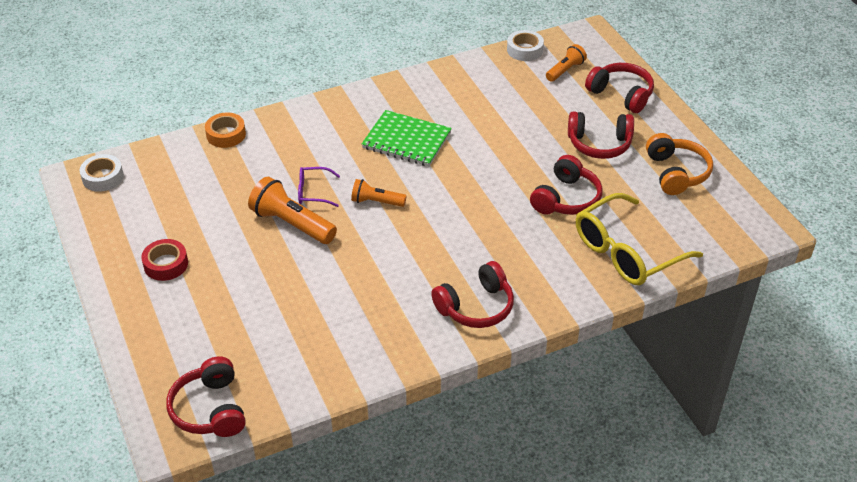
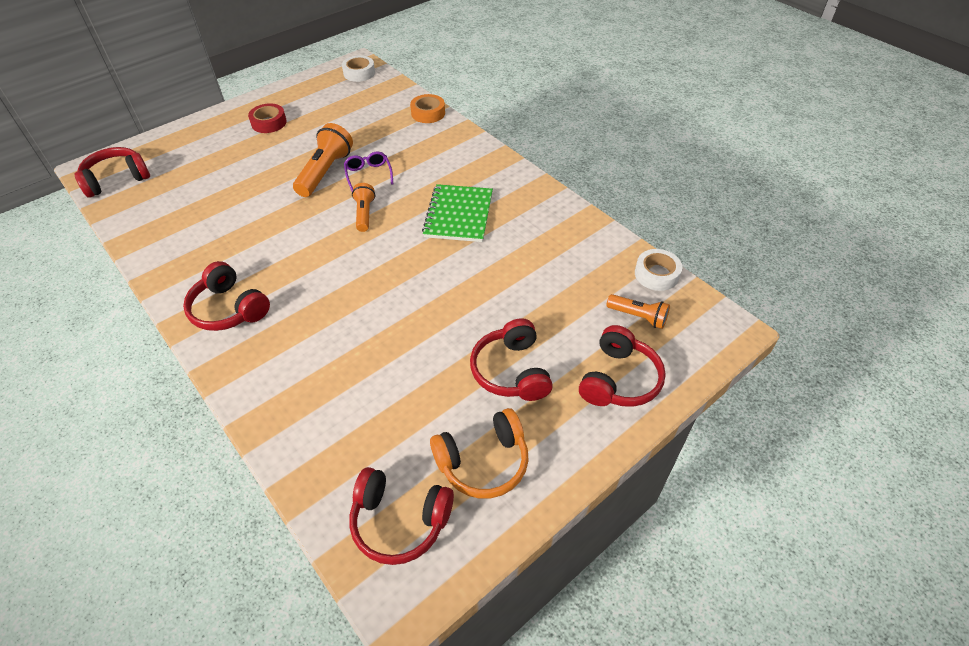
camera: 75 degrees right, 5 degrees up
red headphones [530,155,603,215] -> red headphones moved to [349,467,454,565]
yellow glasses [576,193,703,285] -> none

